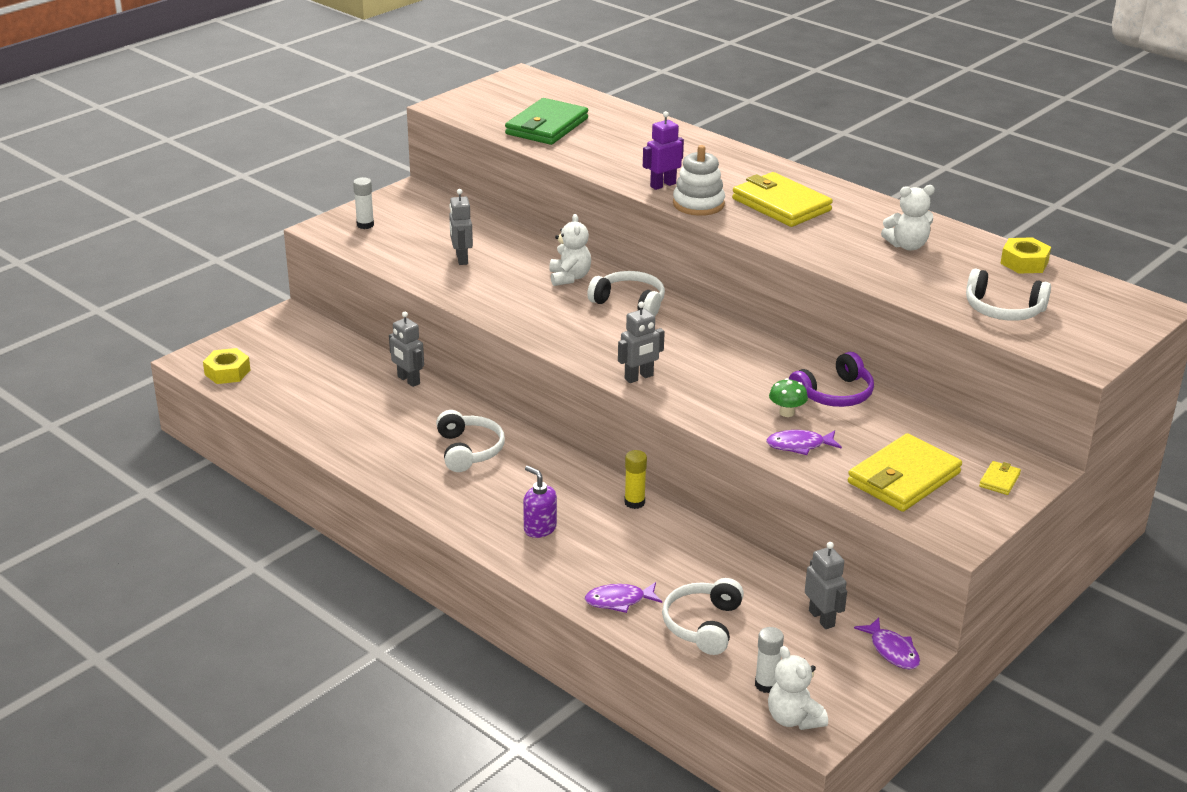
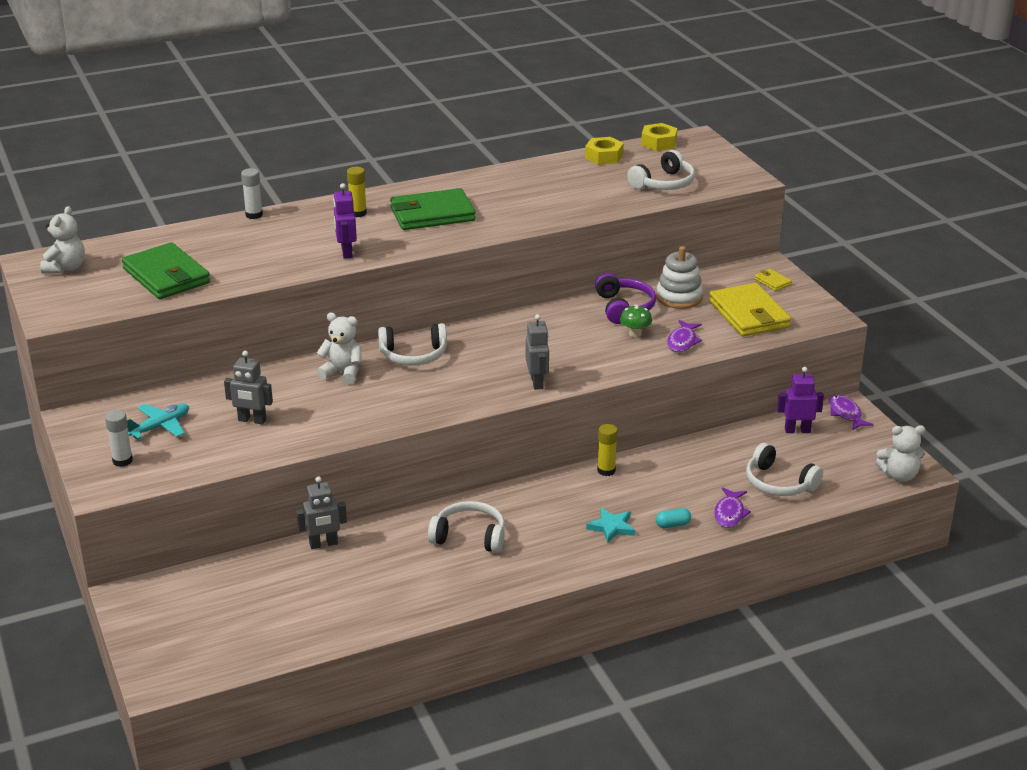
camera: 65 degrees left, 0 degrees up
yellow nut [203,348,250,384] -> yellow nut moved to [641,123,677,151]
purple soap dispenser [523,466,557,538] -> turquoise star [586,508,635,543]
white headphones [587,271,665,316] -> white headphones turned 150 degrees counterclockwise [378,323,447,366]
white stacking toy [673,145,725,216] -> white stacking toy moved to [656,246,703,309]
yellow wallet [732,172,833,227] -> green wallet [390,188,476,230]
white glue stick [755,627,784,693] -> white glue stick moved to [241,168,263,219]
grey robot [805,542,847,629] -> purple robot [777,367,824,433]
purple fish [854,617,920,669] -> purple fish turned 105 degrees counterclockwise [829,395,874,430]
white teddy bear [881,185,935,251] -> white teddy bear moved to [40,206,85,274]
none -> turquoise plane [127,404,189,439]
none -> yellow glue stick [347,167,367,217]
none -> turquoise capsule [656,508,691,528]

